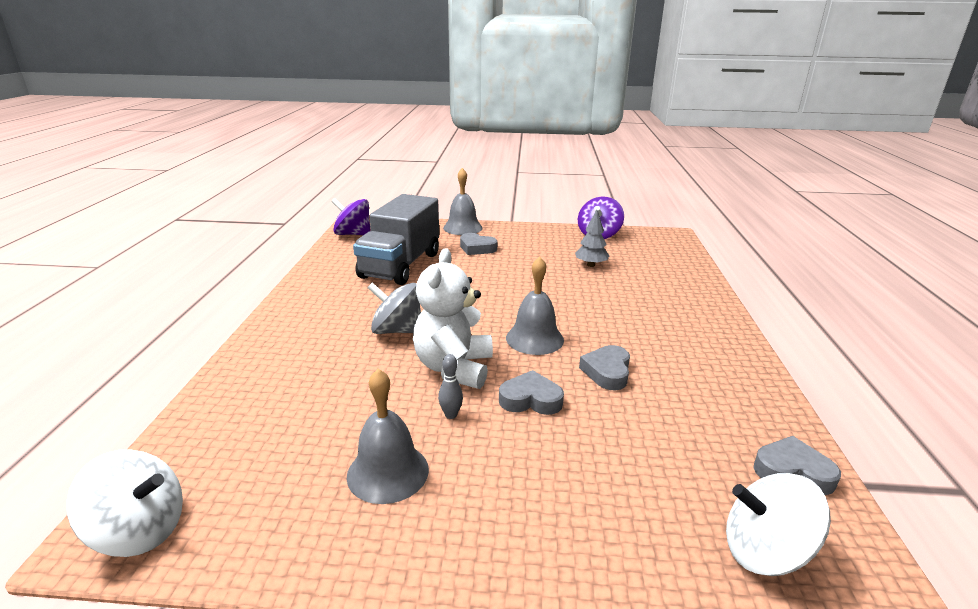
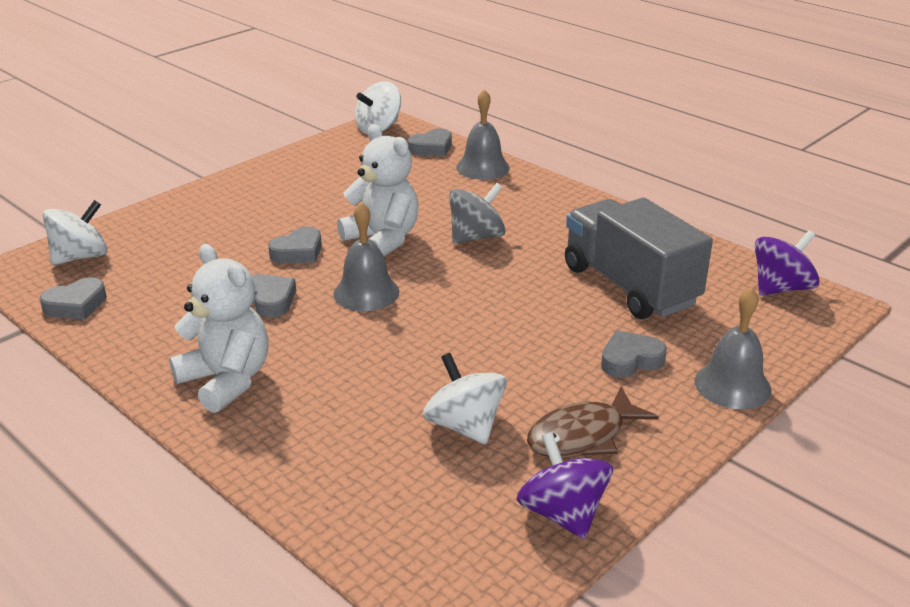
camera: 130 degrees right, 5 degrees up
grey bell [346,369,429,504] -> grey bell moved to [456,89,510,180]
grey bowling pin [438,354,463,419] -> none
grey tree [575,210,609,267] -> white spinning top [423,353,507,444]
none -> white teddy bear [169,244,269,413]
none -> grey heart [408,128,452,156]
none -> brown fish [527,387,659,458]

